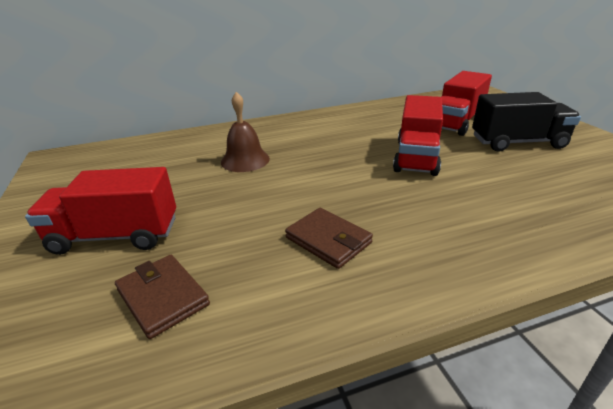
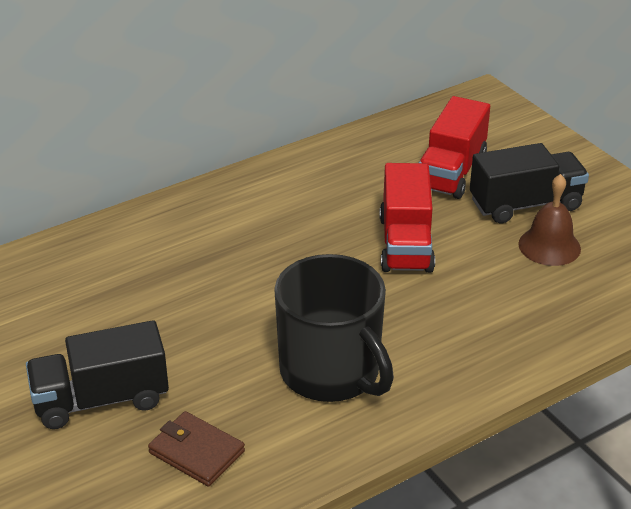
camera: 15 degrees left, 5 degrees up
red truck [25,167,176,255] -> black truck [26,320,169,429]
brown bell [221,92,270,172] -> brown bell moved to [518,174,581,266]
brown wallet [285,208,373,269] -> black mug [274,254,394,402]

